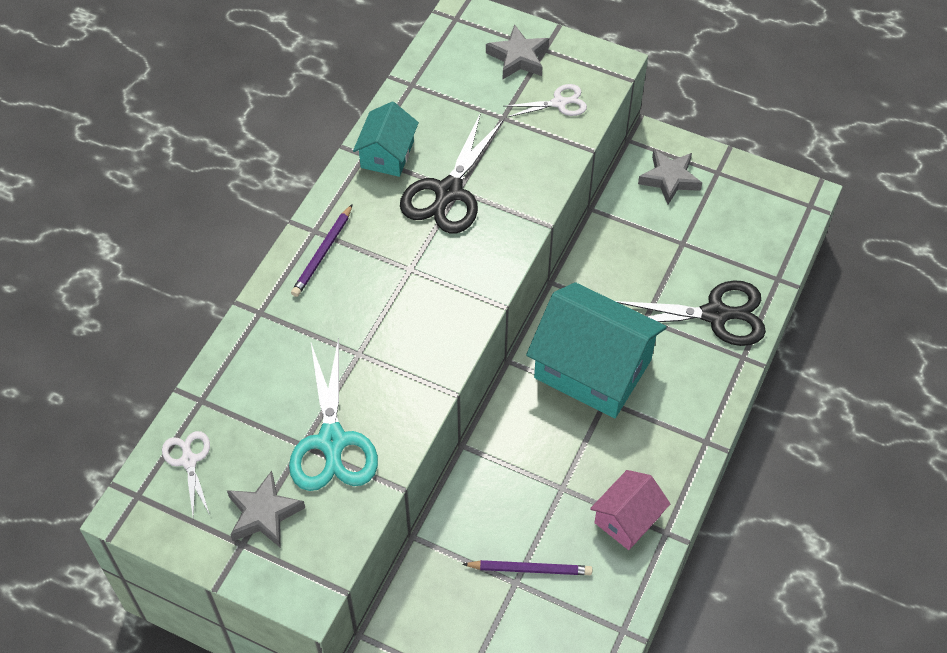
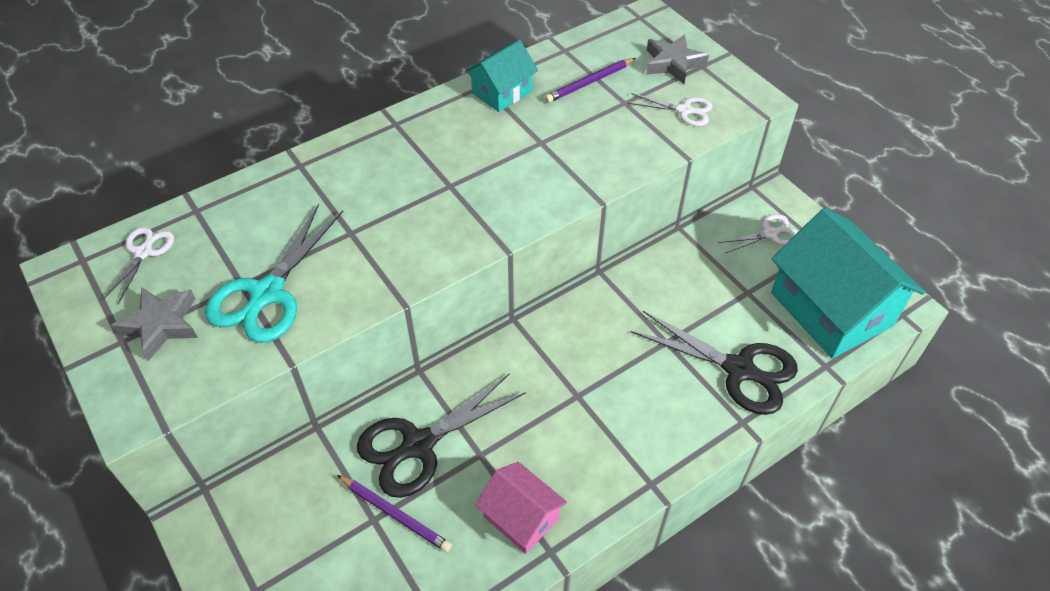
camera: 30 degrees right, 5 degrees down
purple pencil [291,204,353,297] -> purple pencil moved to [545,58,636,103]
black scissors [400,112,504,233] -> black scissors moved to [357,374,526,498]
turquoise house [526,282,667,418] -> turquoise house moved to [771,208,925,359]
pink house [590,470,671,550] -> pink house turned 60 degrees clockwise [475,462,567,554]
grey star [638,149,702,204] -> white scissors [719,214,798,253]

